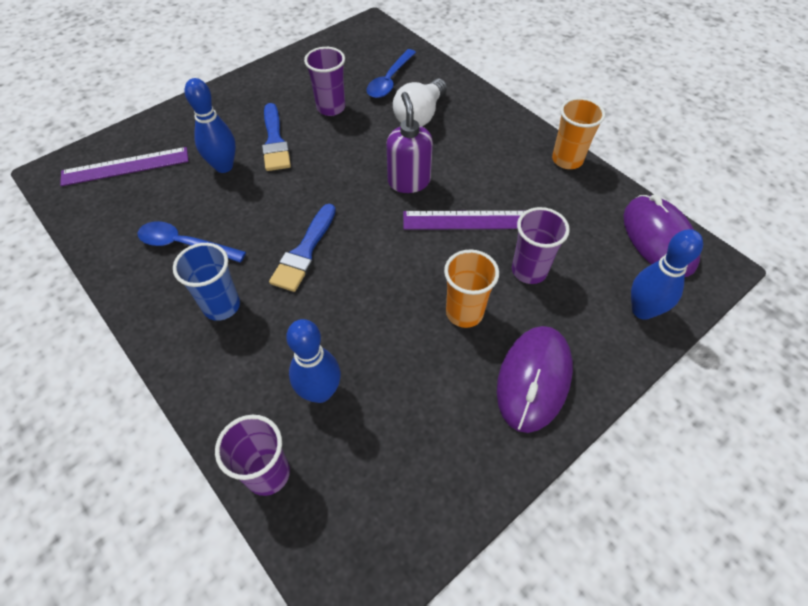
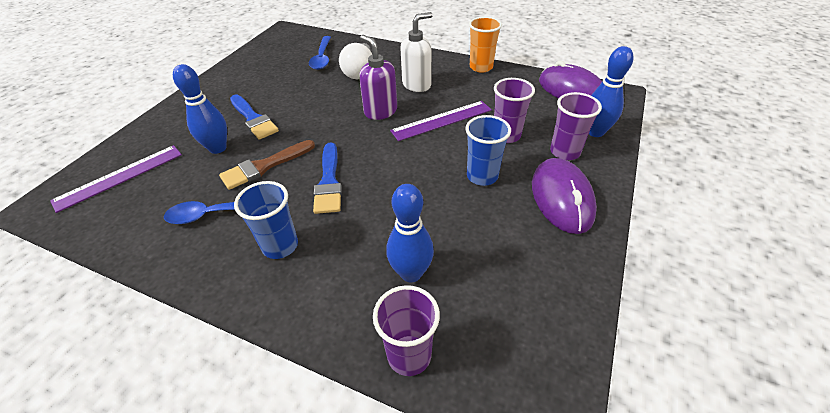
camera: 25 degrees left, 10 degrees down
purple cup [304,47,345,116] -> purple cup moved to [550,92,602,160]
orange cup [444,249,499,328] -> blue cup [465,115,511,186]
none -> brown brush [219,140,315,190]
none -> white soap dispenser [400,12,432,92]

